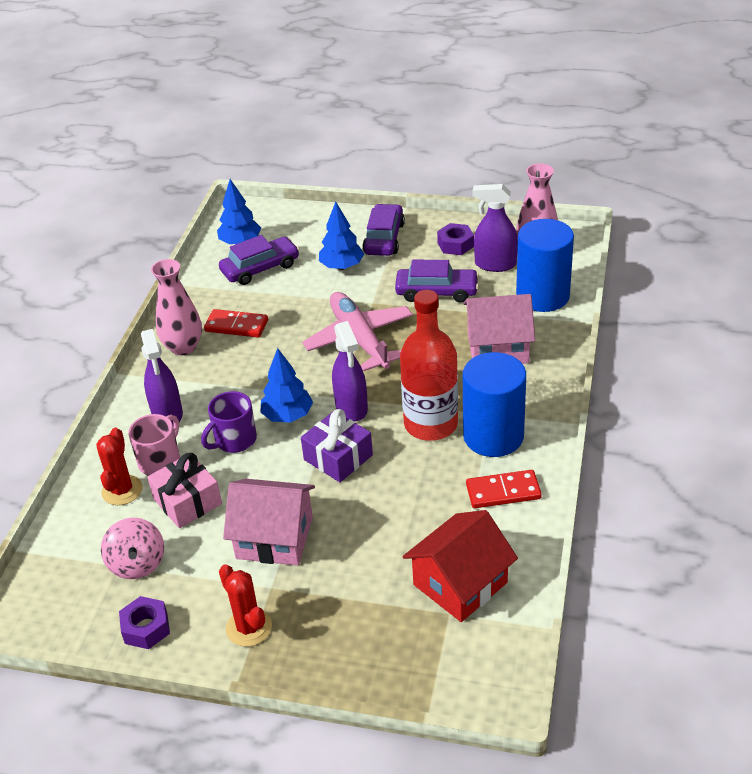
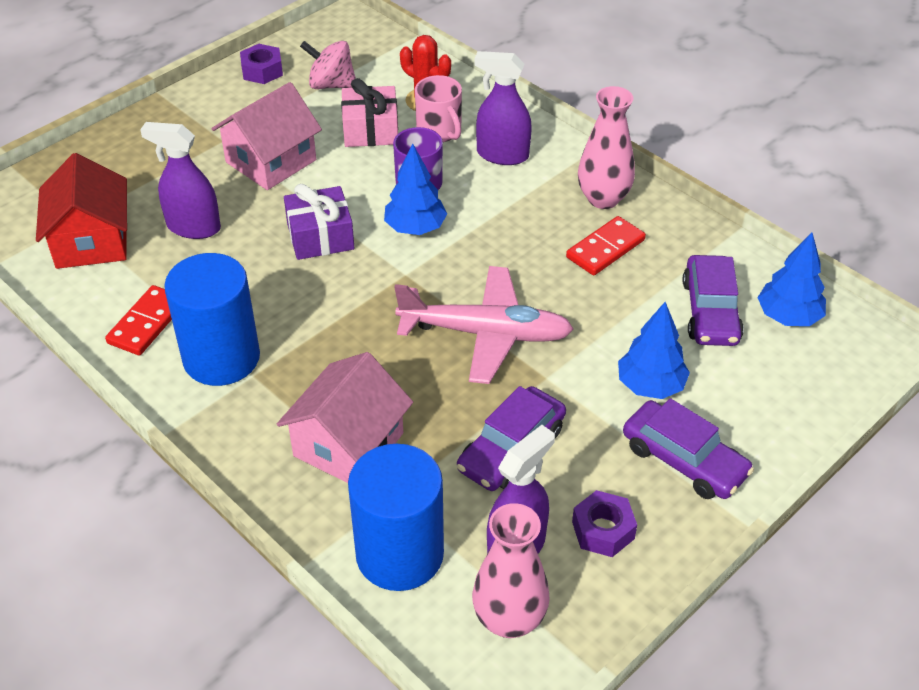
camera: 120 degrees right, 5 degrees up
red cactus [219,564,272,647] -> none
purple spray bottle [332,321,368,421] -> purple spray bottle moved to [140,122,221,239]
red bottle [400,290,458,441] -> none

